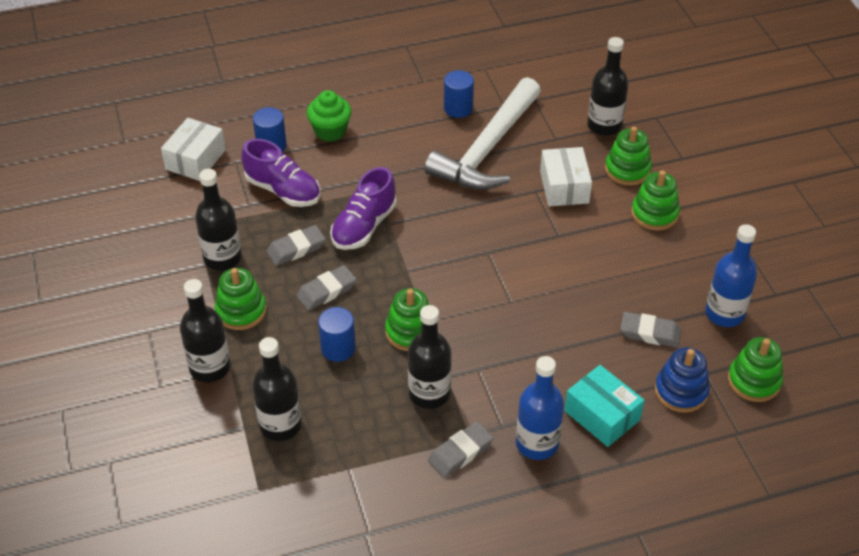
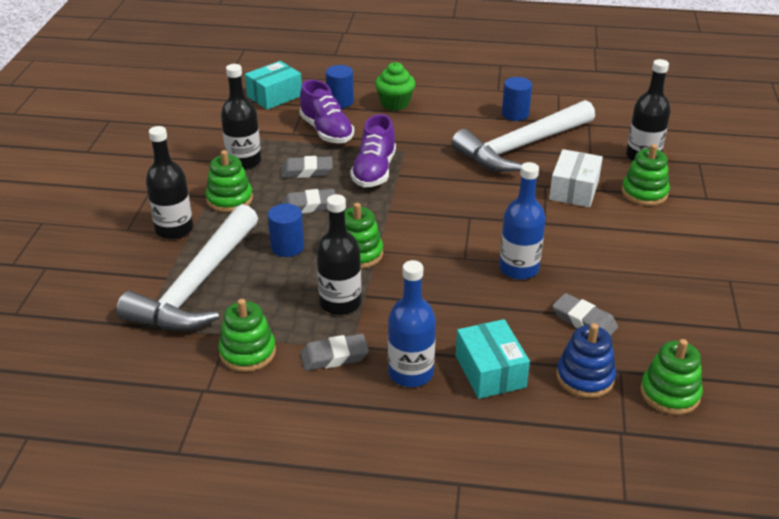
camera: 25 degrees right, 10 degrees down
white box [161,118,226,181] -> turquoise box [245,61,302,110]
black bottle [252,337,302,441] -> white hammer [117,204,258,331]
purple shoe [330,167,397,250] -> purple shoe turned 45 degrees counterclockwise [350,114,396,187]
green stacking toy [631,170,680,230] -> green stacking toy moved to [218,299,276,372]
blue bottle [705,224,757,327] -> blue bottle moved to [499,162,546,280]

